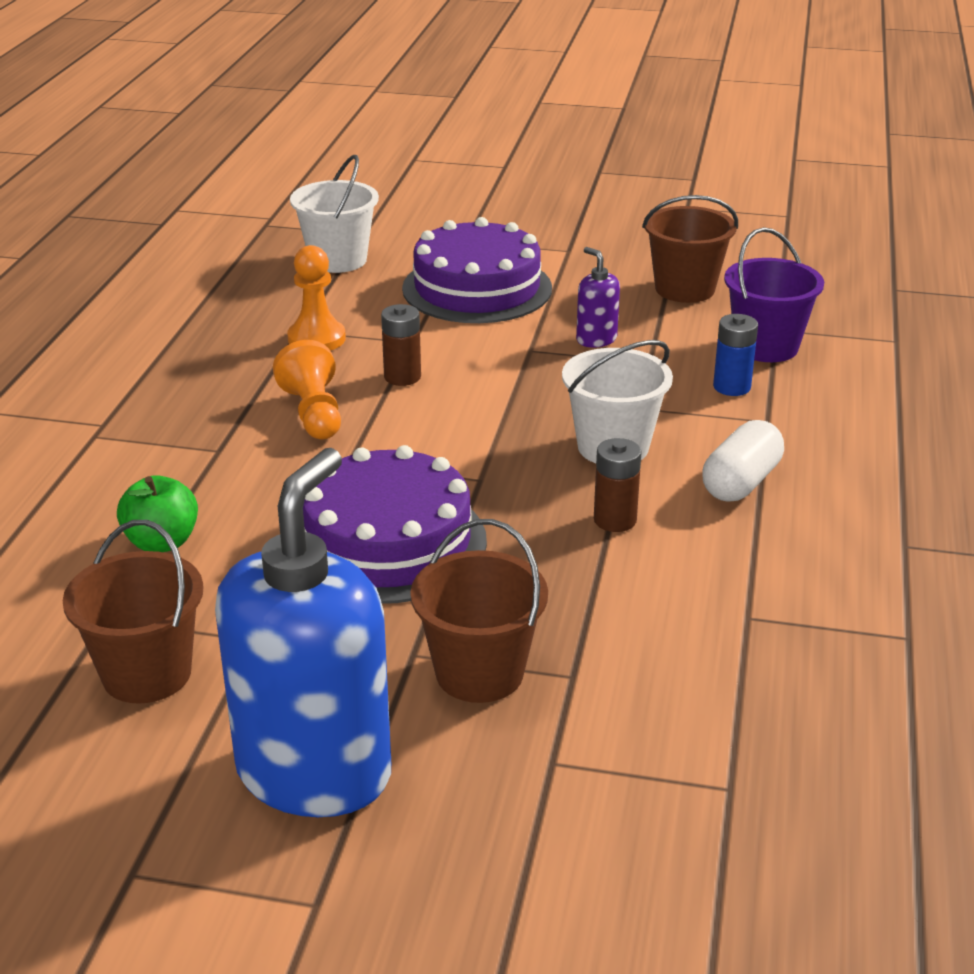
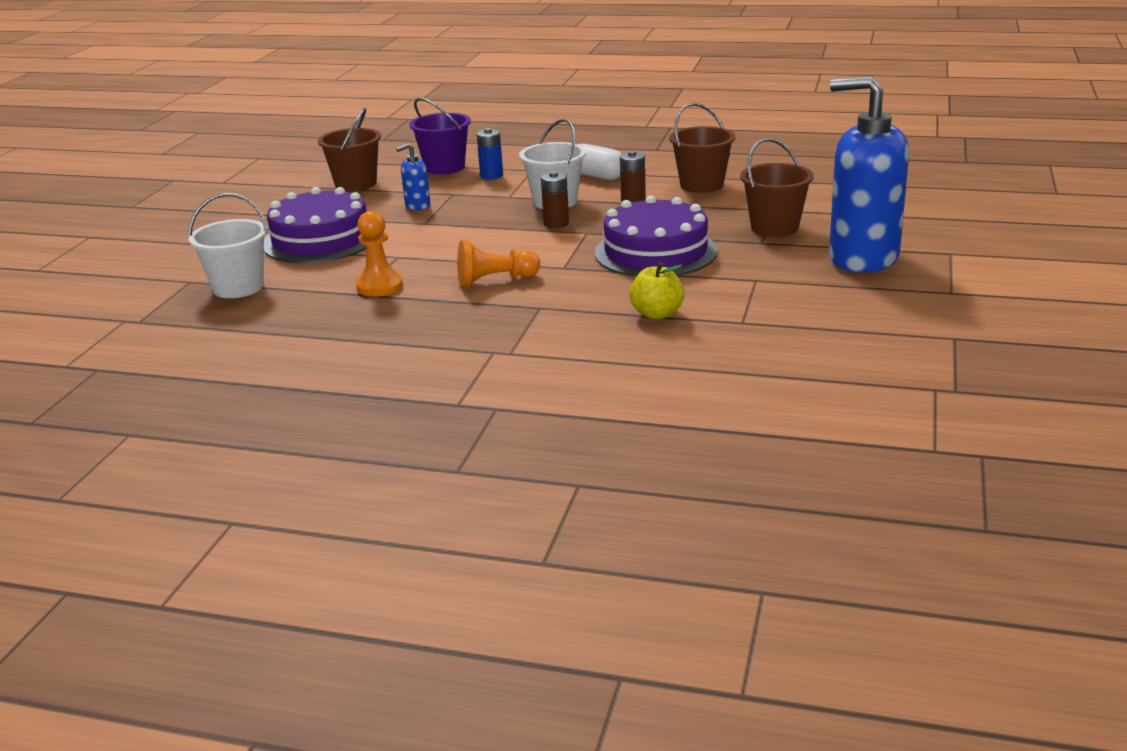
camera: 85 degrees left, 5 degrees down
brown bucket [63,520,204,704] -> brown bucket moved to [669,103,735,193]
green apple [117,475,198,552] -> yellow apple [629,262,684,319]
brown battery [381,304,421,386] -> brown battery moved to [541,171,569,228]
purple soap dispenser [576,247,620,348] -> blue soap dispenser [396,143,430,210]

